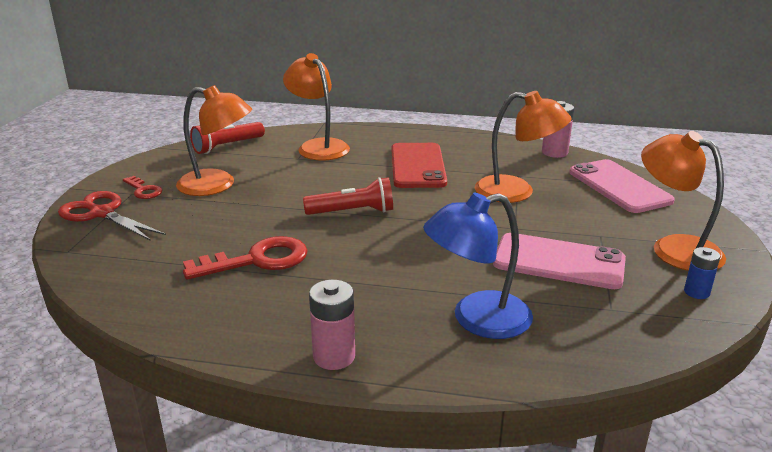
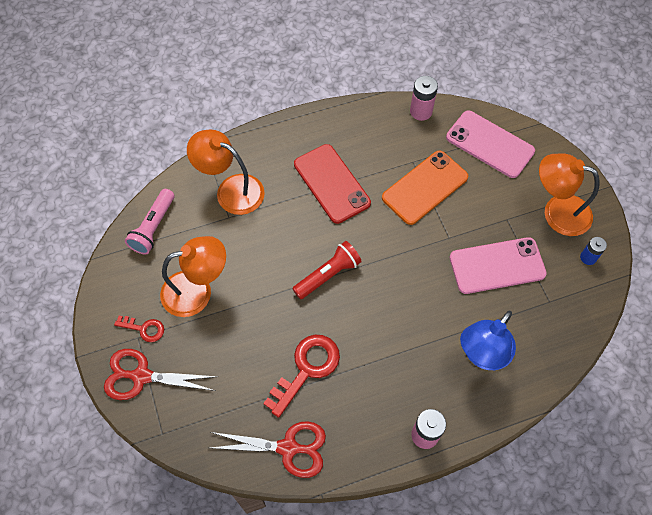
camera: 30 degrees left, 35 degrees up
red flashlight [190,122,265,154] -> pink flashlight [125,189,174,254]
orange lamp [475,91,571,203] -> orange phone [382,151,468,225]
none -> red scissors [211,421,326,478]

